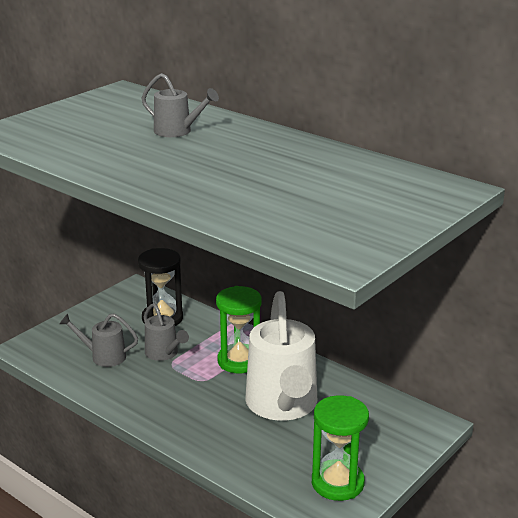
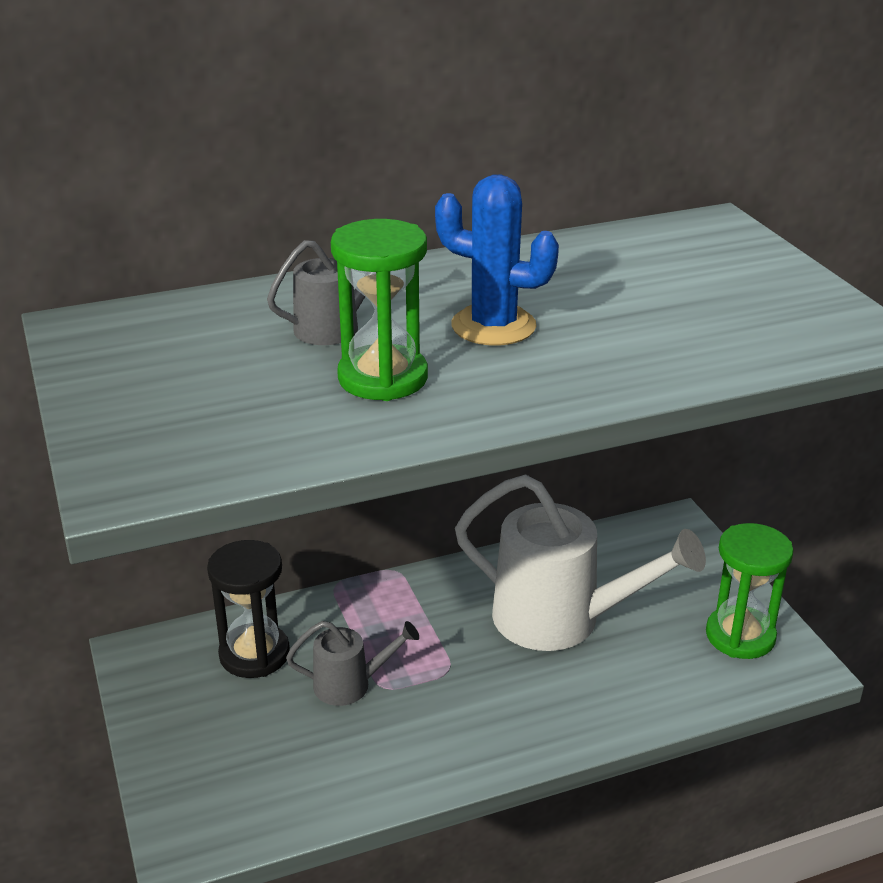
camera: 60 degrees left, 5 degrees up
grey watering can [60,313,138,367] -> none
green hourglass [216,286,262,373] -> green hourglass moved to [331,219,428,401]
none -> blue cactus [435,174,559,345]

